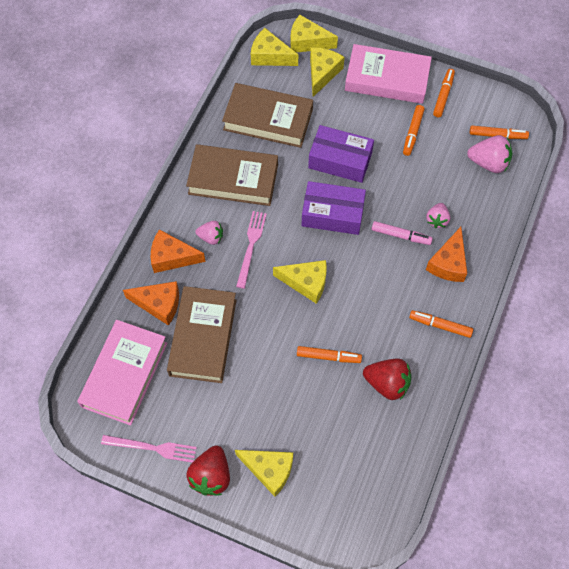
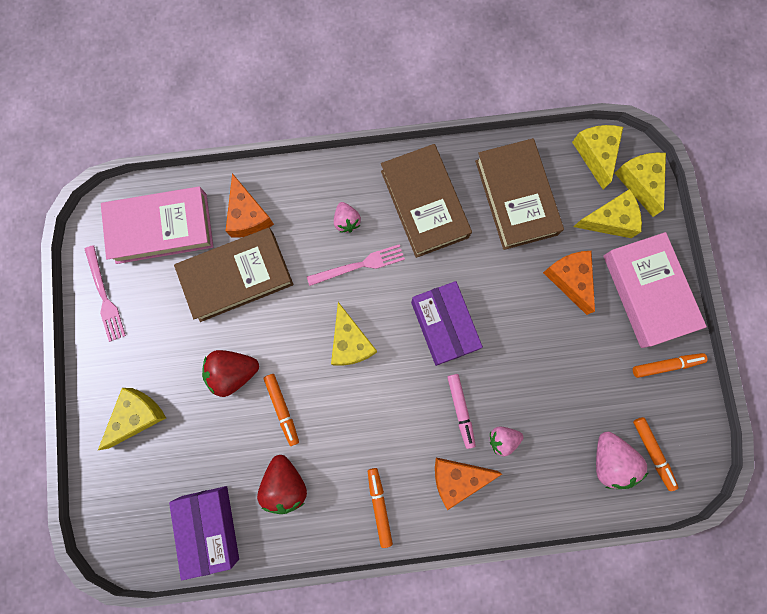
camera: 60 degrees right, 15 degrees up
orange cheese [151,229,206,273] -> orange cheese moved to [543,251,595,315]
red strawberry [187,445,230,496] -> red strawberry moved to [202,350,259,397]
yellow cheese [235,450,293,497] -> yellow cheese turned 135 degrees counterclockwise [98,388,166,450]
purple box [308,125,374,183] -> purple box moved to [169,486,239,580]
orange marker [403,105,425,156] -> none

